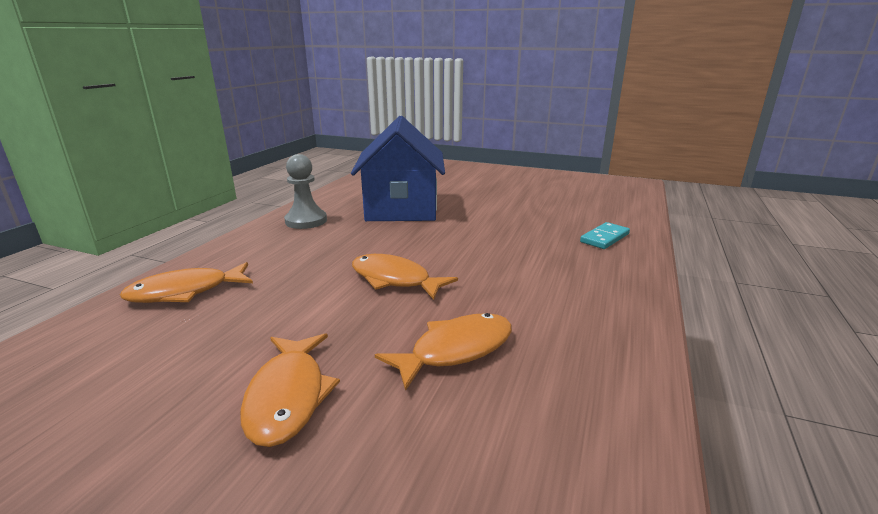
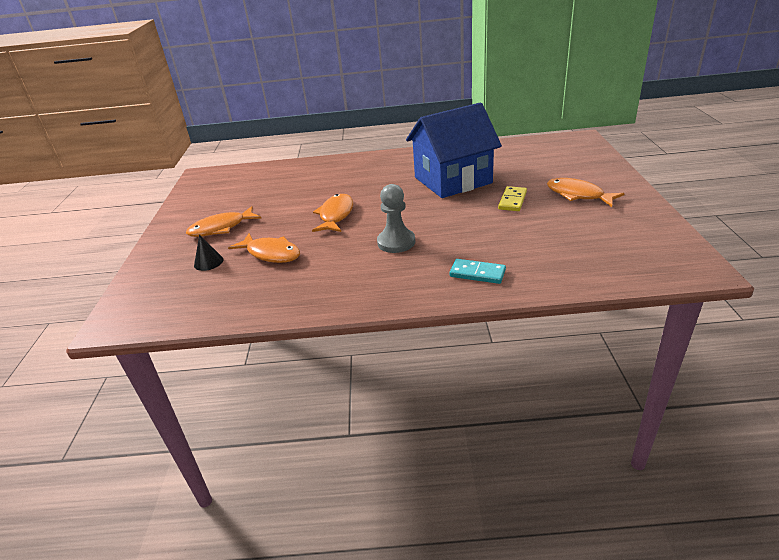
camera: 70 degrees right, 10 degrees up
orange fish [120,262,253,303] -> orange fish moved to [547,178,625,207]
grey pawn [284,154,327,229] -> grey pawn moved to [377,184,415,253]
none -> black cone [194,235,223,271]
none -> yellow domino [498,186,527,211]

